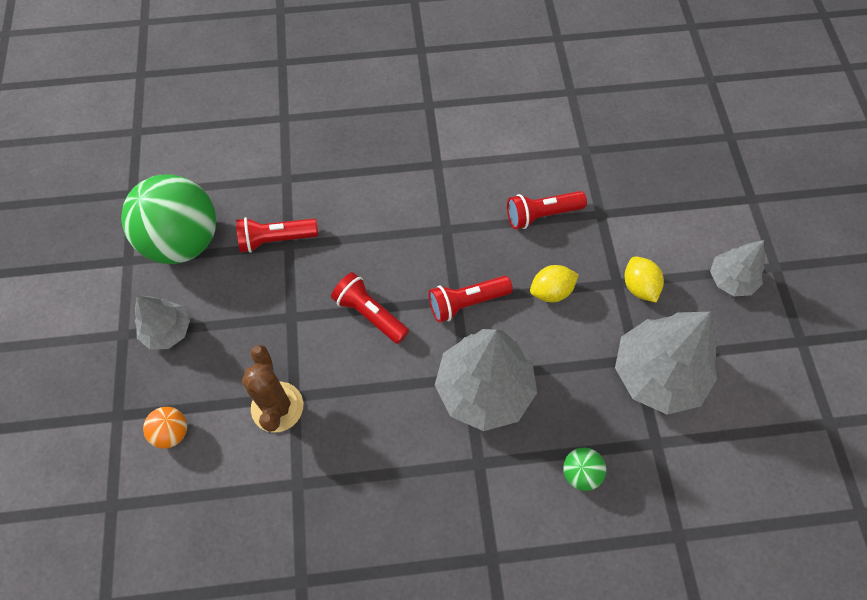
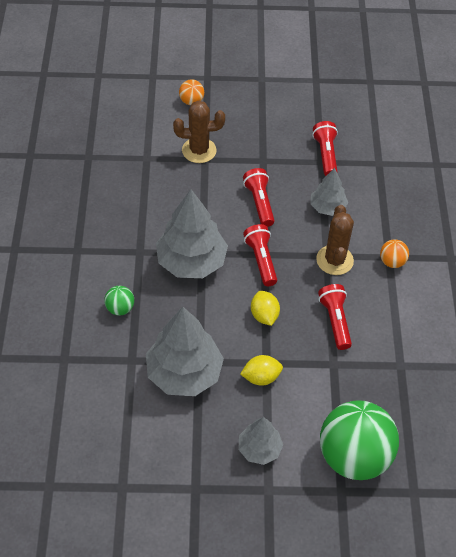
camera: 95 degrees right, 10 degrees down
green ball [121,174,216,264] -> green ball moved to [320,400,399,480]
grey tree [135,295,190,349] -> grey tree moved to [310,168,348,216]
red flashlight [331,272,409,344] -> red flashlight turned 60 degrees counterclockwise [243,168,275,227]
none -> brown cactus [316,205,354,275]
none -> orange ball [380,239,409,268]

